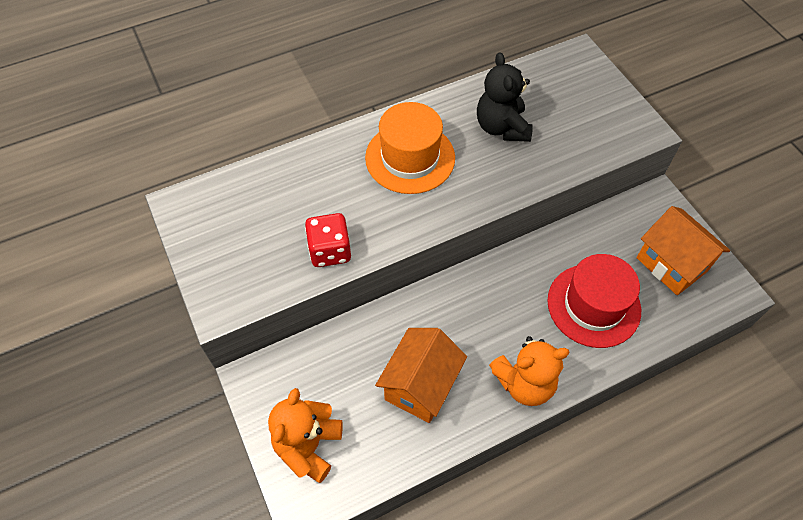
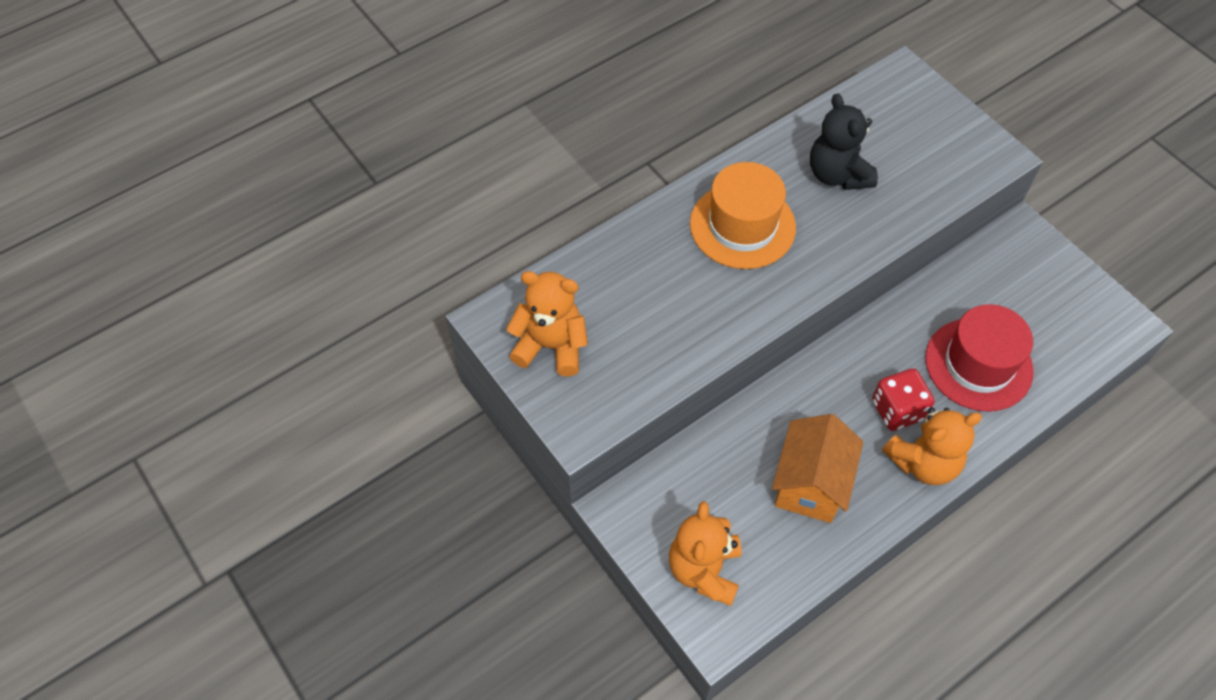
camera: 10 degrees left, 0 degrees up
red dice [305,213,351,267] -> red dice moved to [872,368,934,431]
orange house [636,206,730,295] -> none
none -> orange teddy bear [506,271,588,376]

